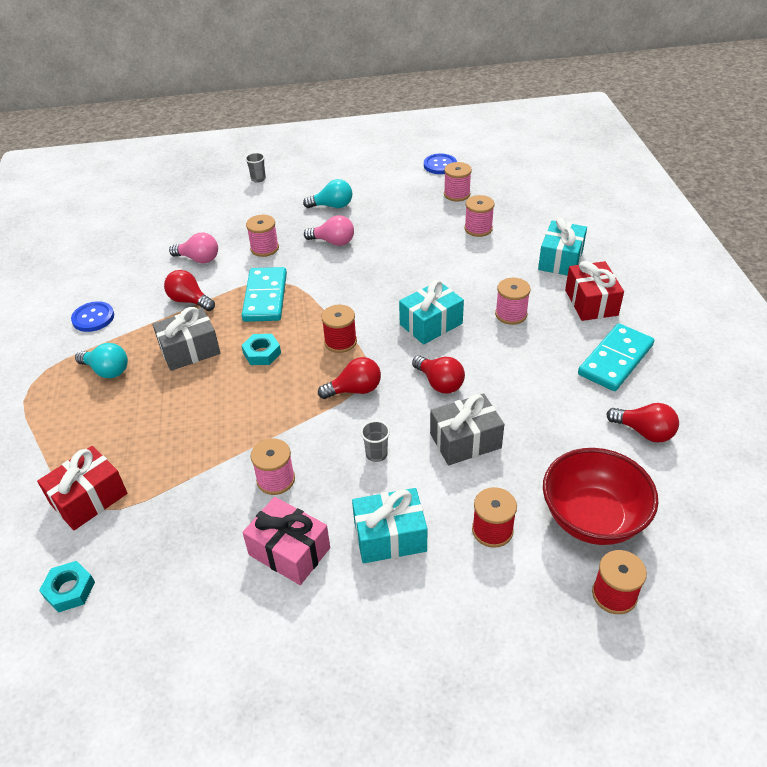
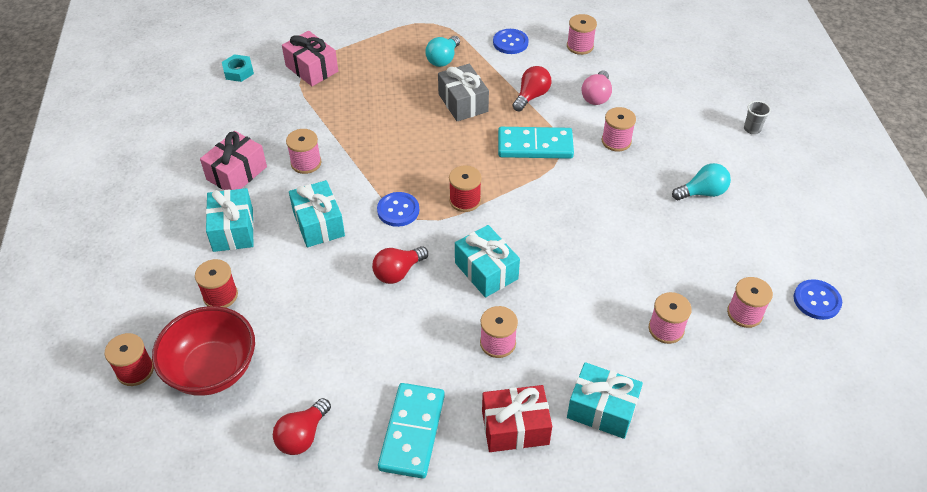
camera: 90 degrees right, 5 degrees up
red gift [37,446,127,530] -> pink gift [282,31,338,86]
turquoise nut [241,334,281,365] -> none
turquoise light bulb [303,179,352,208] -> turquoise light bulb turned 105 degrees counterclockwise [672,163,731,200]
pink light bulb [304,215,354,246] -> none
red light bulb [318,357,381,399] -> blue button [377,192,419,227]
grey cup [361,420,390,462] -> turquoise gift [289,180,345,247]
grey gift [430,393,504,465] -> none
turquoise domino [578,323,654,391] -> turquoise domino turned 60 degrees clockwise [378,383,445,479]
none -> pink spool [567,14,597,55]

